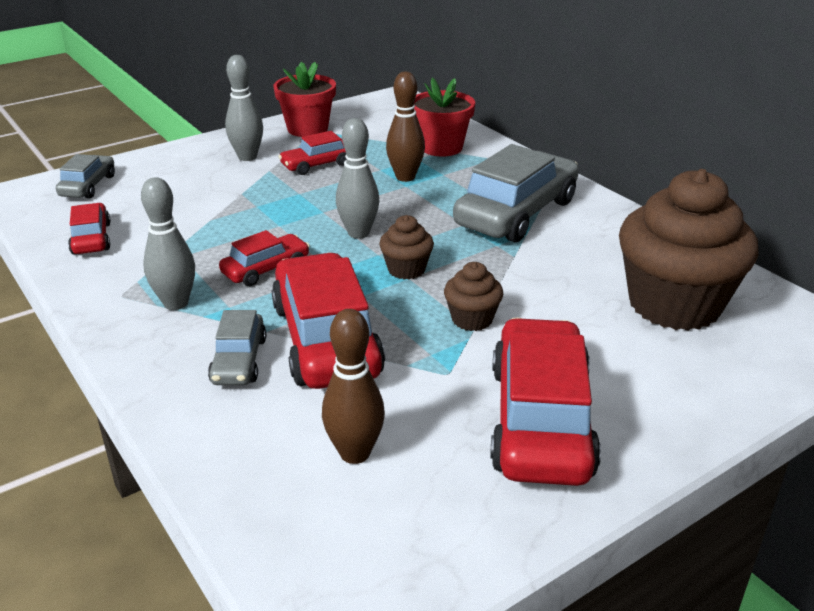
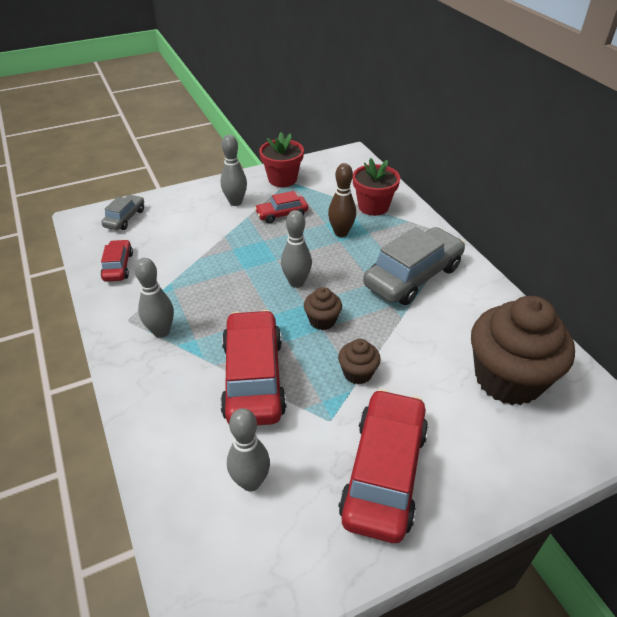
camera: 10 degrees right, 10 degrees up
grey car [208,310,266,385] -> none
red car [219,230,310,286] -> none
brown bowling pin [322,309,385,464] -> grey bowling pin [227,408,270,491]

